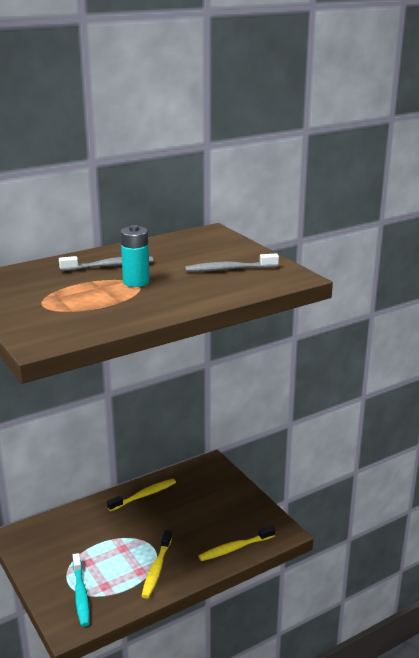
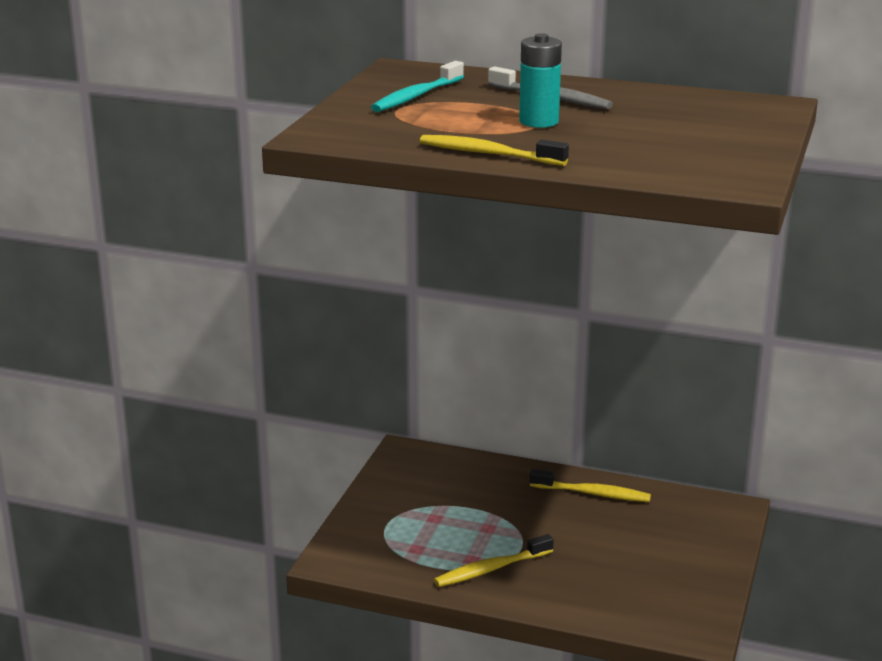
camera: 50 degrees right, 0 degrees up
turquoise toothbrush [73,553,90,626] -> turquoise toothbrush moved to [371,61,464,112]
grey toothbrush [185,253,279,272] -> none
yellow toothbrush [199,525,275,561] -> yellow toothbrush moved to [420,135,569,166]

